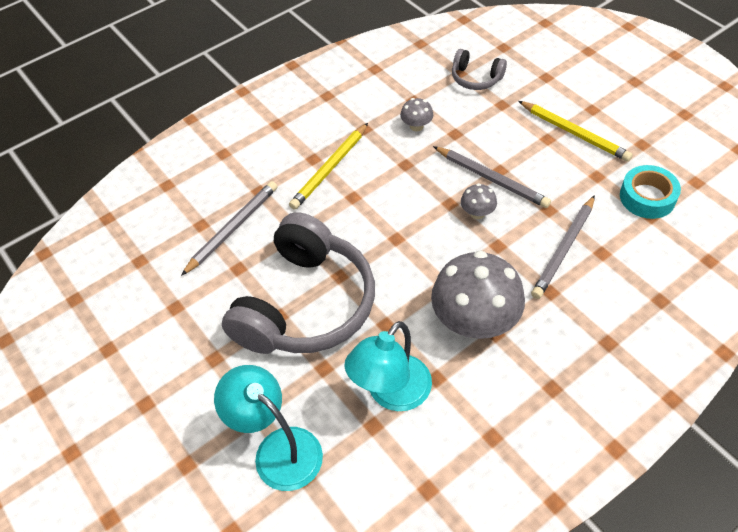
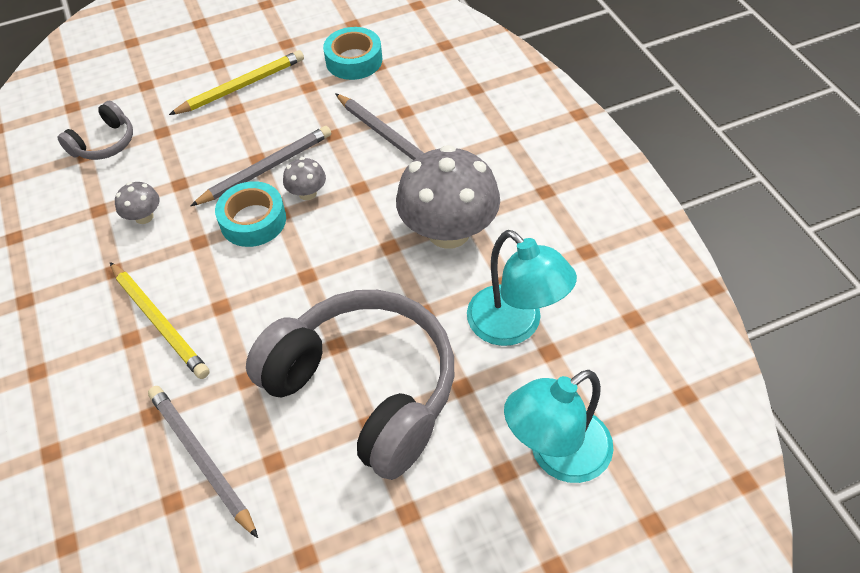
camera: 75 degrees left, 0 degrees up
none -> turquoise tape [215,181,286,247]

